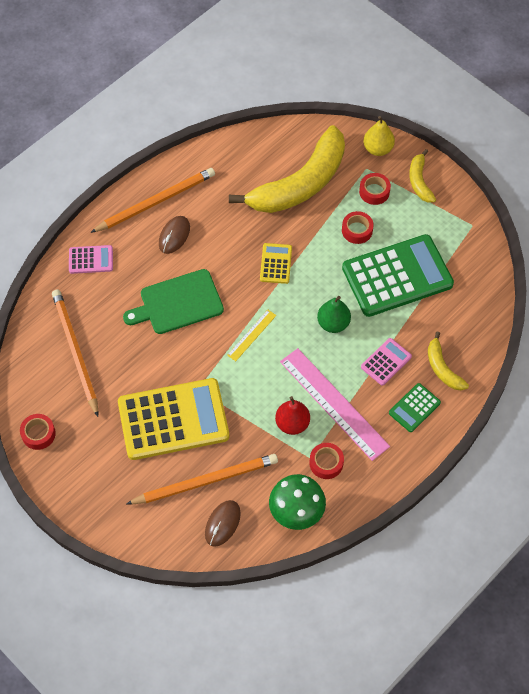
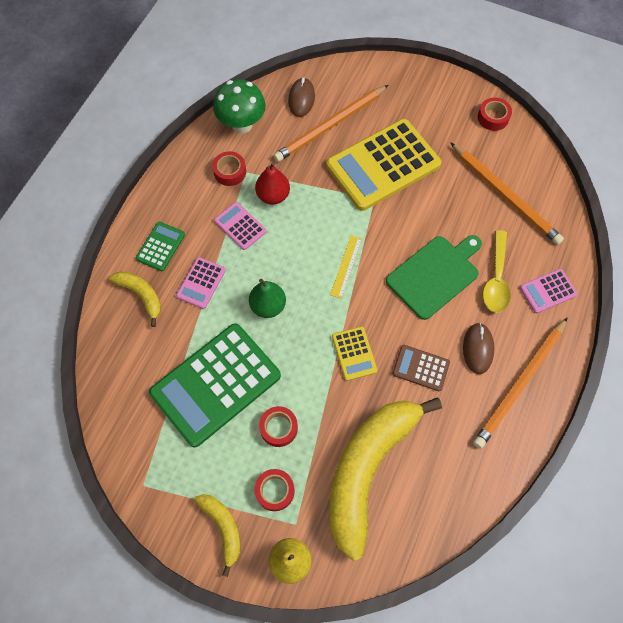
camera: 160 degrees right, 5 degrees up
pink ruler [280,348,390,461] -> pink calculator [214,202,266,250]
none -> brown calculator [392,345,450,391]
none -> yellow spoon [483,230,511,313]

